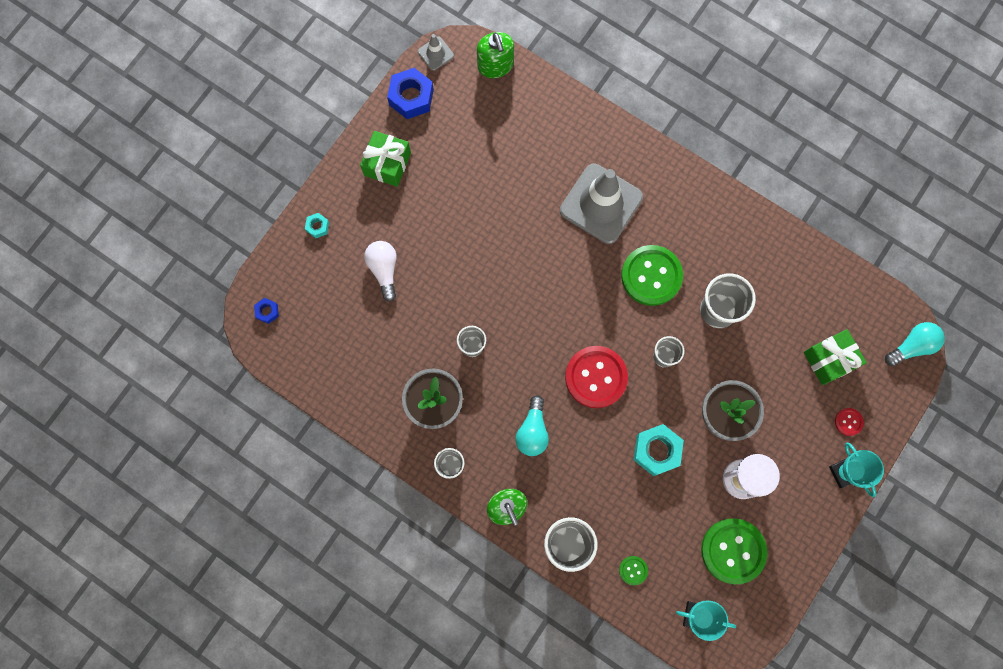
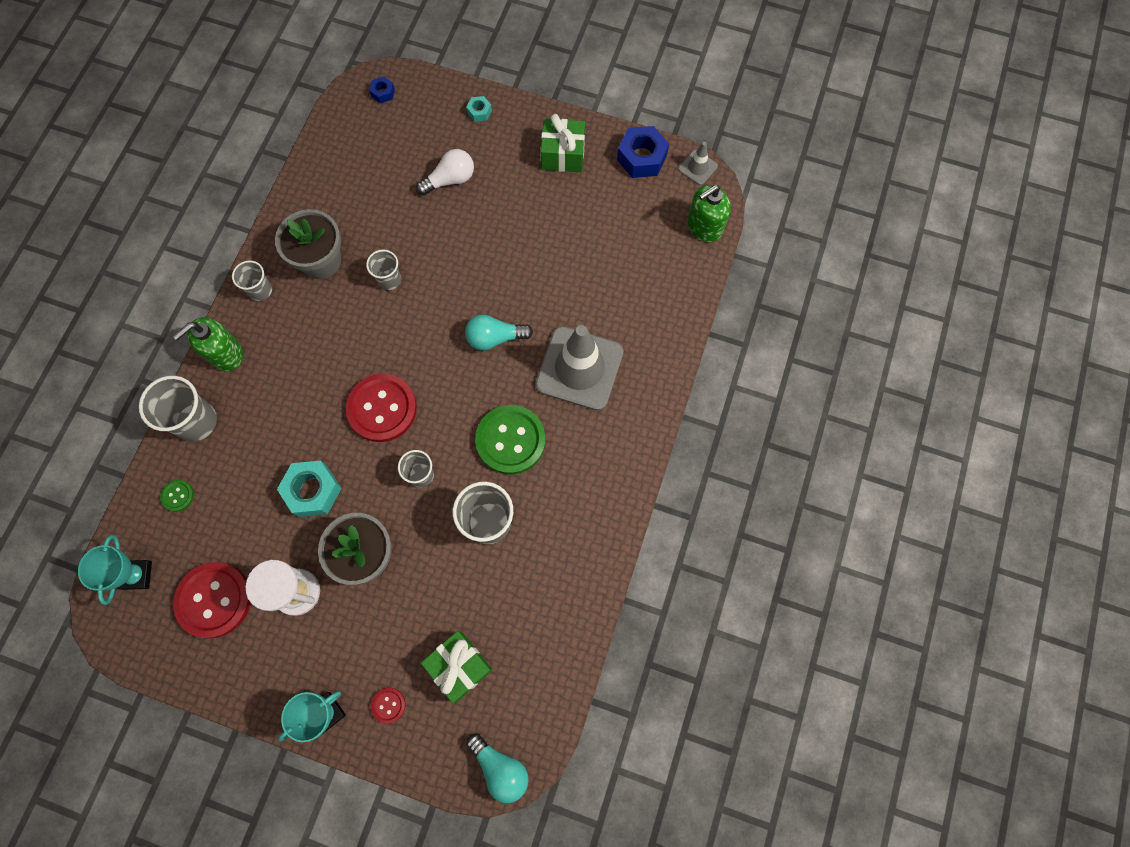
camera: 75 degrees right, 5 degrees down
turquoise light bulb [515,395,549,456] -> turquoise light bulb moved to [465,314,533,350]
green button [701,518,768,584] -> red button [173,562,251,638]

